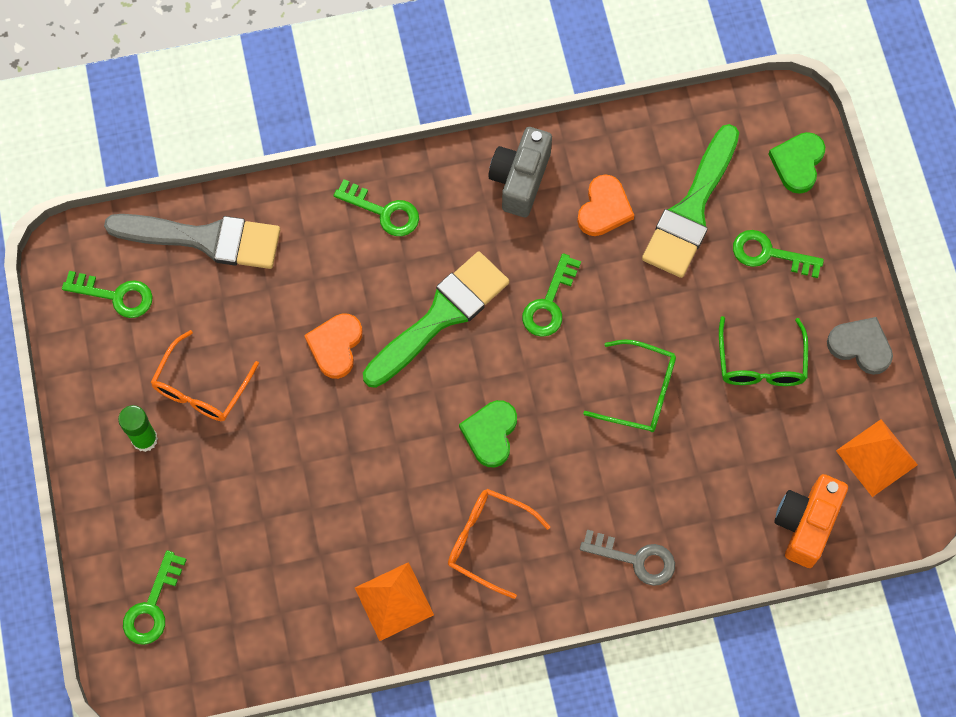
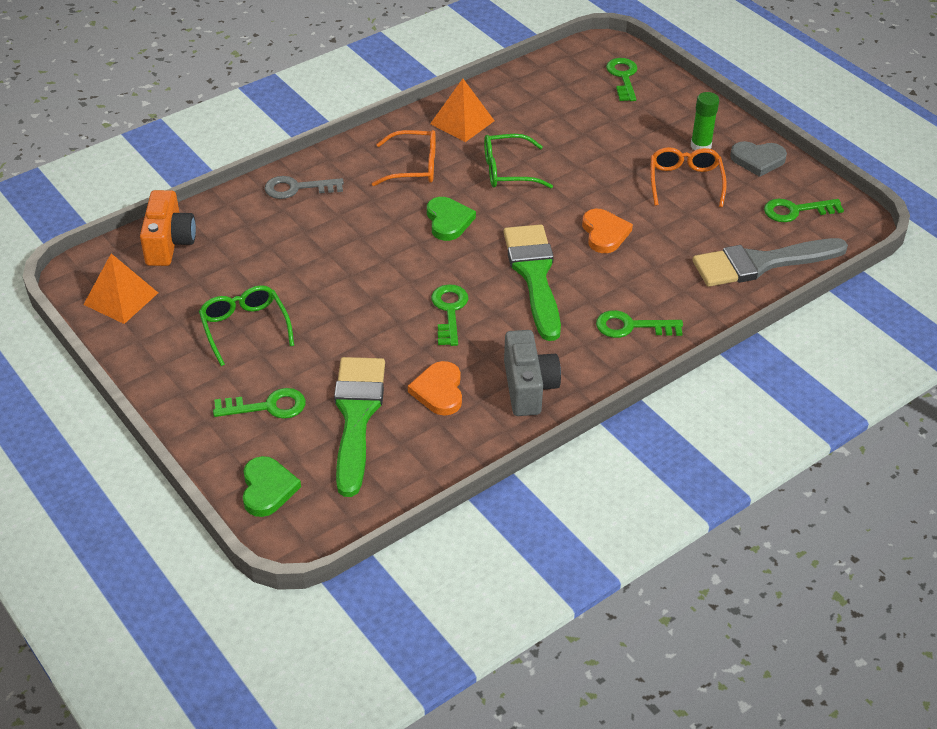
camera: 155 degrees right, 25 degrees down
green brush [363,251,509,388] -> green brush turned 150 degrees clockwise [503,224,561,341]
green glasses [583,339,676,432] -> green glasses moved to [484,134,553,188]
grey heart [827,317,893,375] -> grey heart moved to [730,141,787,177]

